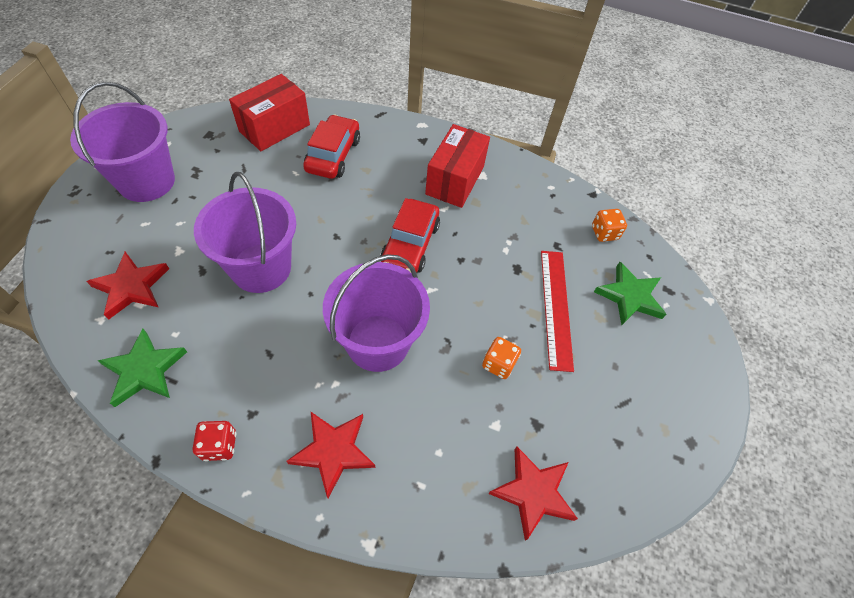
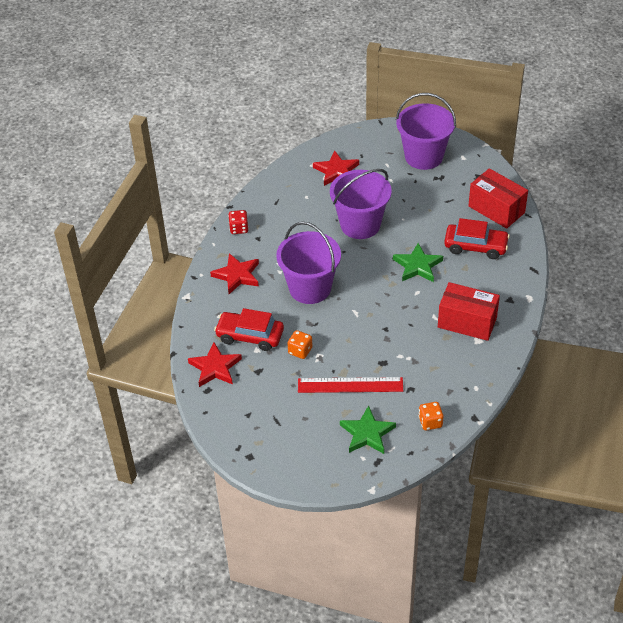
camera: 95 degrees right, 10 degrees down
green star [97,329,187,407] -> green star moved to [393,243,443,282]
red car [380,198,440,273] -> red car moved to [214,308,284,351]

